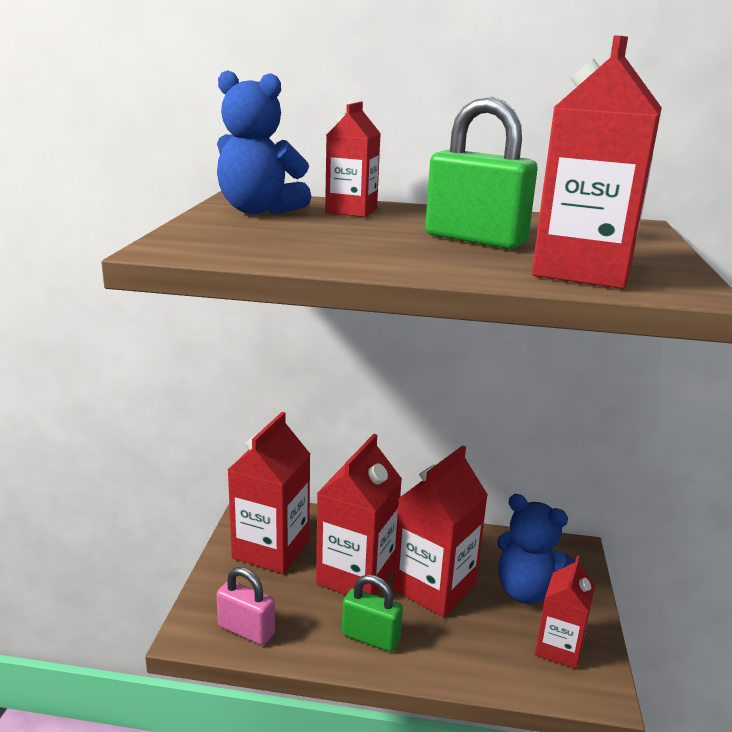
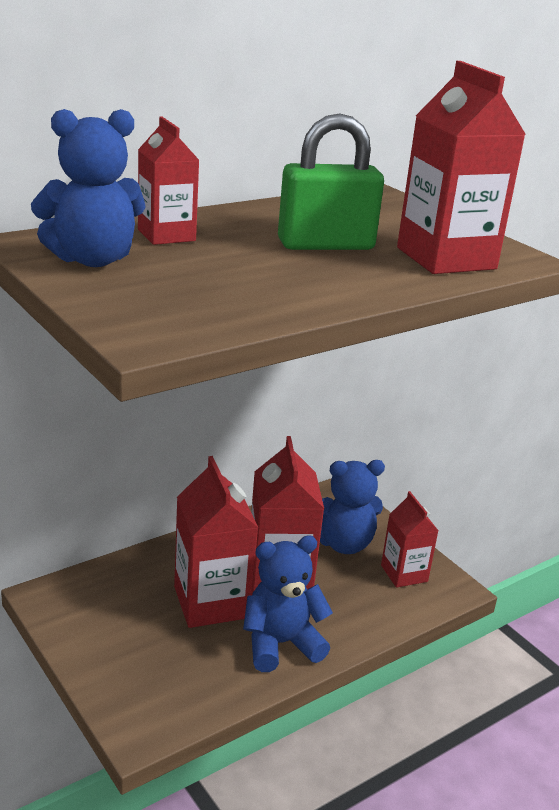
camera: 45 degrees left, 5 degrees up
pink padlock [217,567,275,645] -> none
red carton [228,412,311,574] -> none
green padlock [342,575,403,652] -> blue teddy bear [243,536,333,672]

